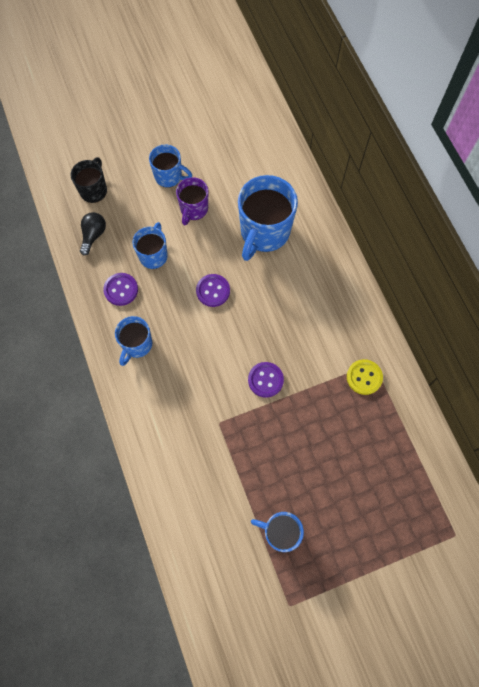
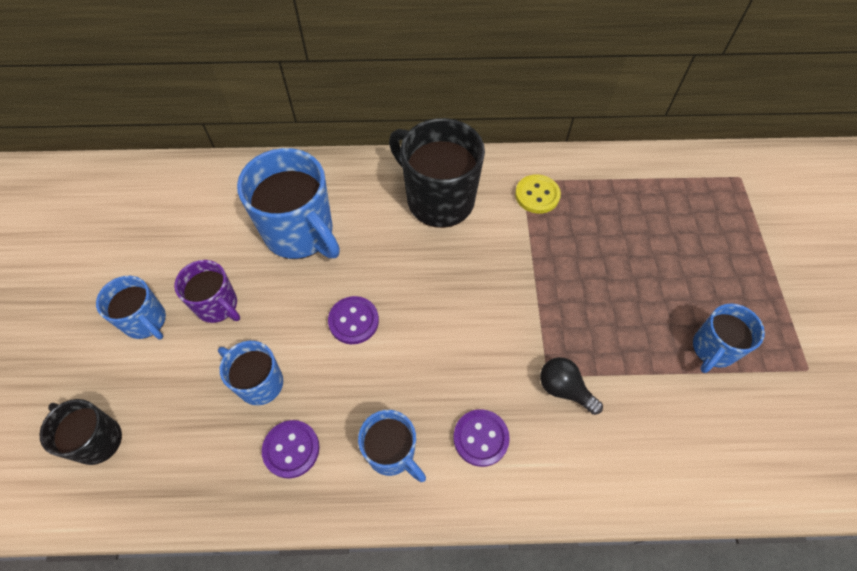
camera: 70 degrees left, 10 degrees down
black light bulb [80,212,106,255] -> black light bulb moved to [540,357,603,415]
blue mug [149,144,192,188] -> blue mug turned 90 degrees clockwise [96,276,166,340]
purple button [248,362,284,398] -> purple button moved to [453,409,510,467]
none -> black mug [389,118,485,228]

